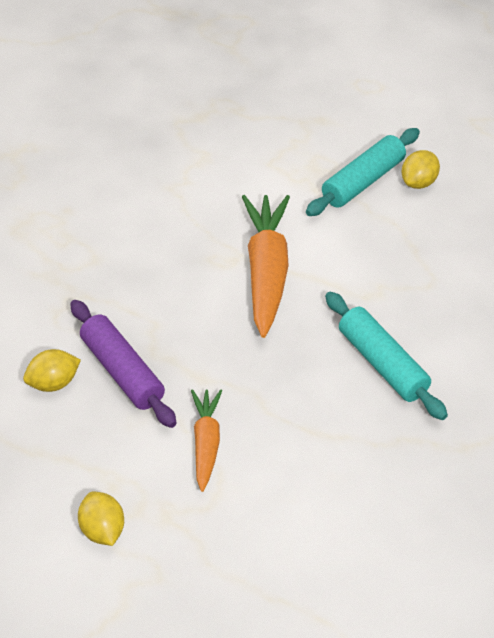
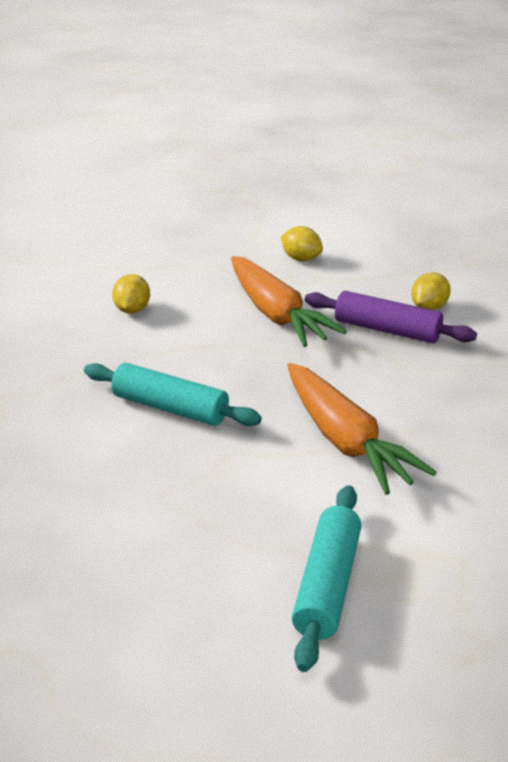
camera: 150 degrees right, 15 degrees down
orange carrot [191,389,222,492] -> orange carrot [231,256,347,347], size x1.73
yellow lemon [401,150,440,189] -> yellow lemon moved to [112,274,150,314]

